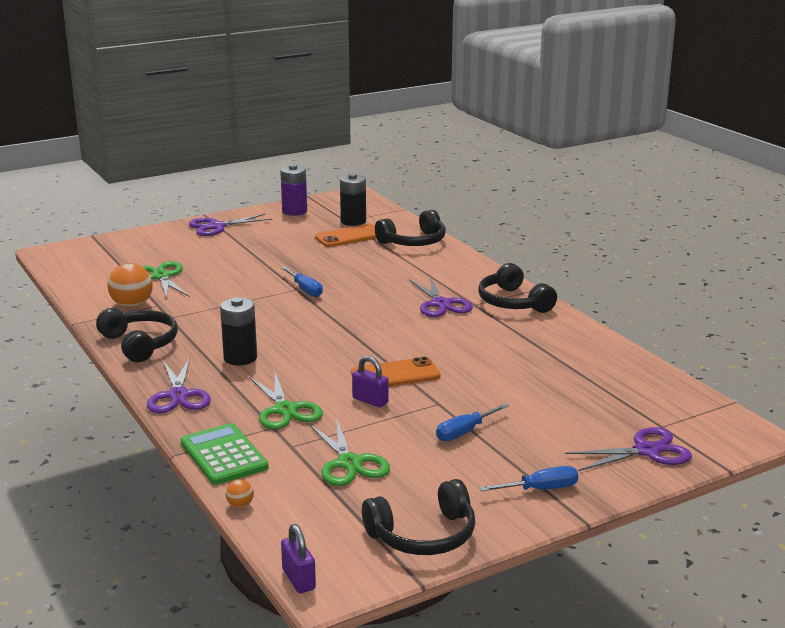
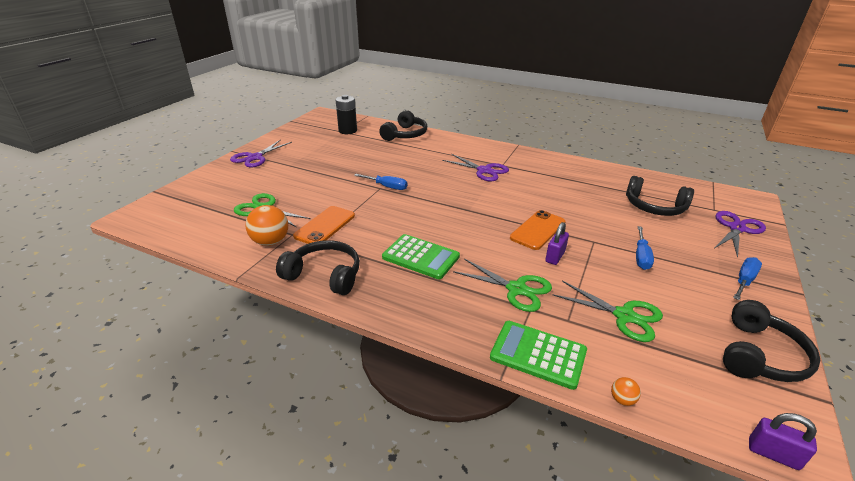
camera: 35 degrees left, 10 degrees up
purple scissors [147,357,211,413] -> none
black battery [220,297,257,365] -> green calculator [382,234,460,280]
purple battery [280,164,307,216] -> none
orange phone [315,224,376,247] -> orange phone moved to [293,206,355,244]
purple padlock [352,356,389,407] -> purple padlock turned 60 degrees counterclockwise [545,222,569,265]
black headphones [478,263,557,313] -> black headphones moved to [626,176,694,216]

